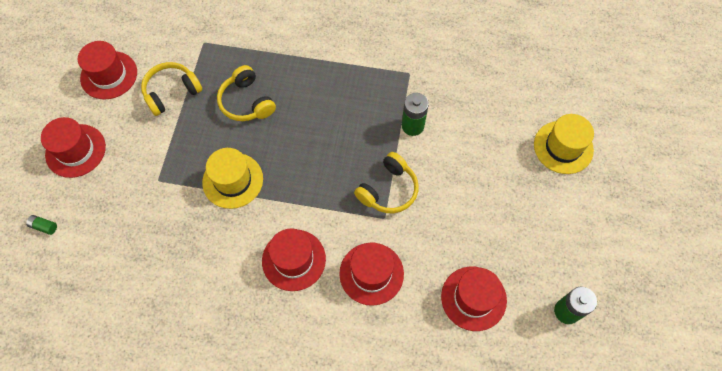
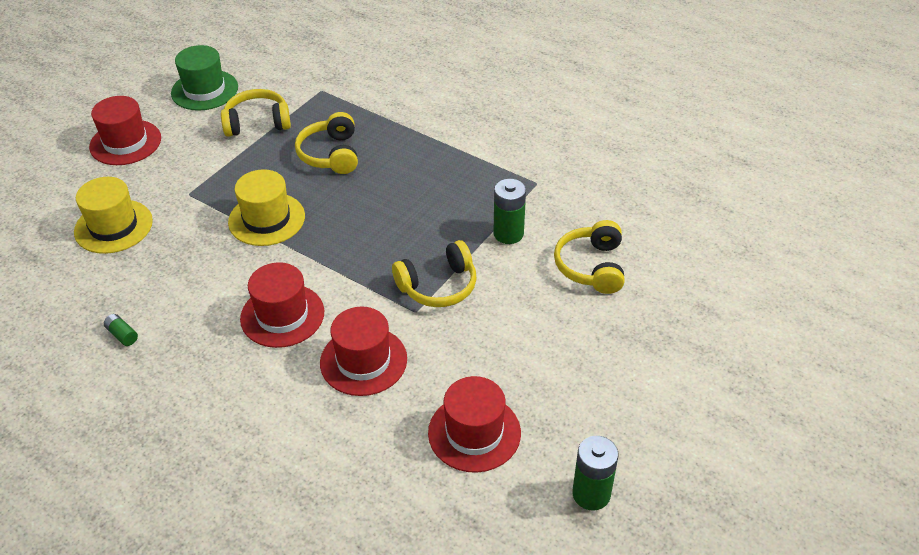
camera: 25 degrees right, 20 degrees down
green battery [26,215,57,235] -> green battery moved to [104,314,138,346]
red hat [78,41,137,99] -> green hat [171,45,238,111]
yellow hat [534,114,594,174] -> yellow hat moved to [74,177,153,254]
none -> yellow headphones [554,220,625,294]

